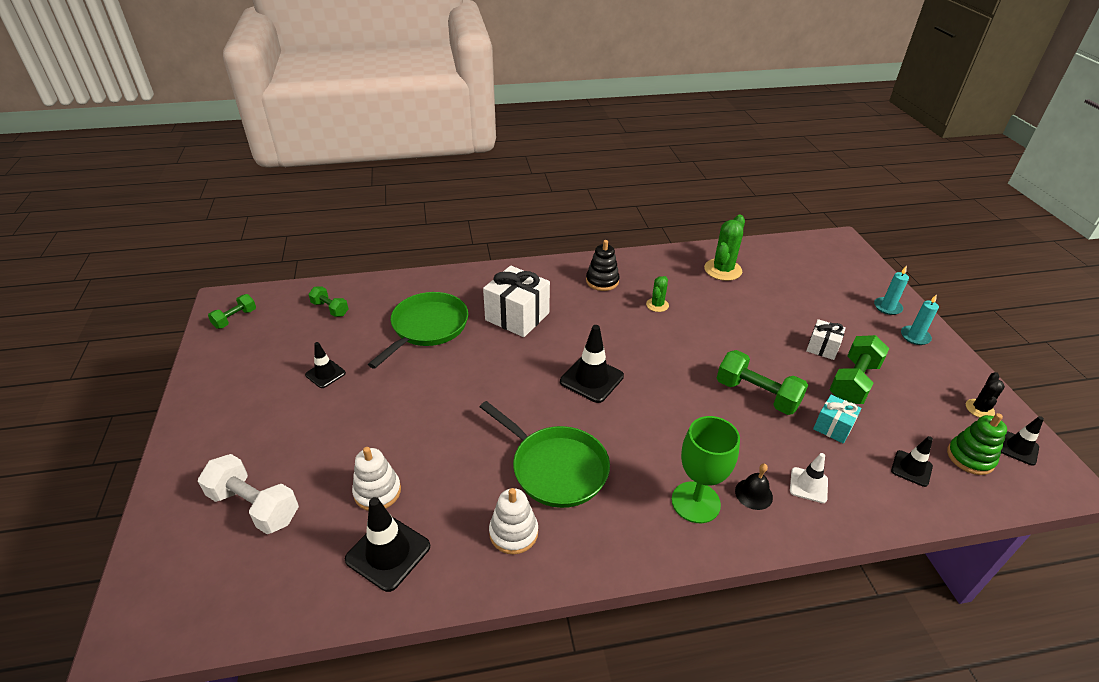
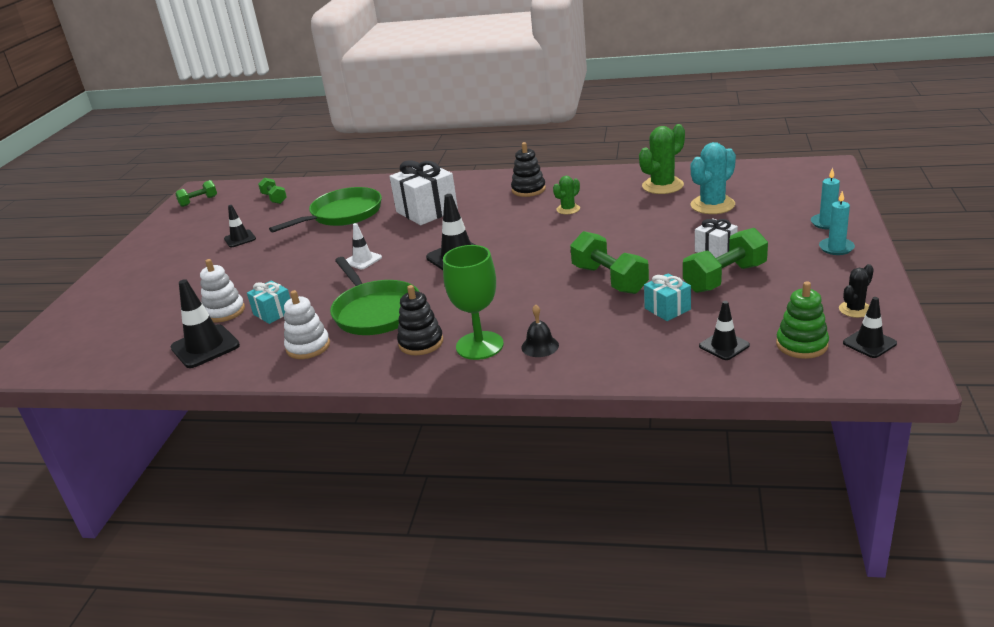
camera: 25 degrees right, 10 degrees down
white dumbbell [198,454,299,534] -> none
white traffic cone [790,453,828,503] -> white traffic cone moved to [346,223,382,269]
none -> turquoise gift [247,281,290,324]
none -> black stacking toy [397,285,443,355]
none -> turquoise cactus [691,142,736,214]

